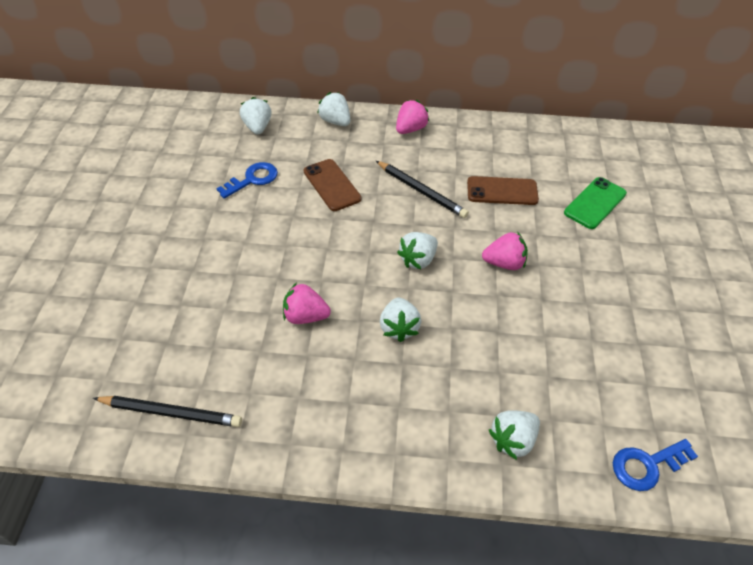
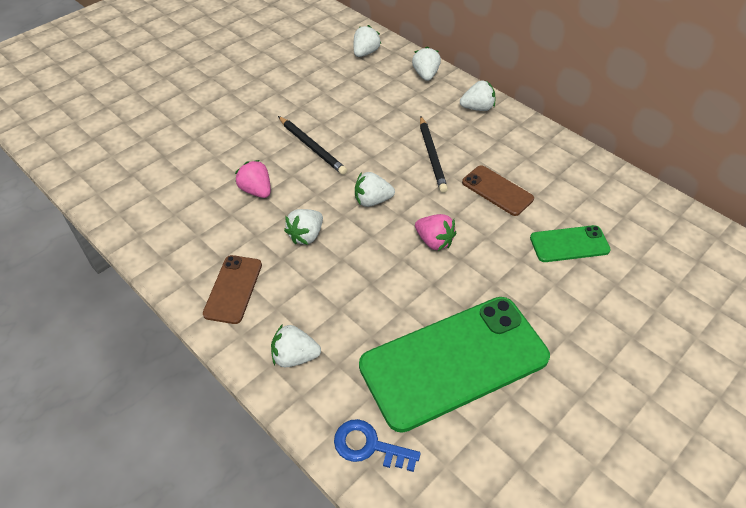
camera: 40 degrees right, 0 degrees up
black pencil [93,396,242,427] -> black pencil moved to [278,116,347,175]
blue key [216,162,278,199] -> none
brown phone [304,159,361,211] -> brown phone moved to [203,255,262,324]
pink strawberry [396,100,430,134] -> white strawberry [460,80,495,111]
none -> green phone [359,297,550,433]

